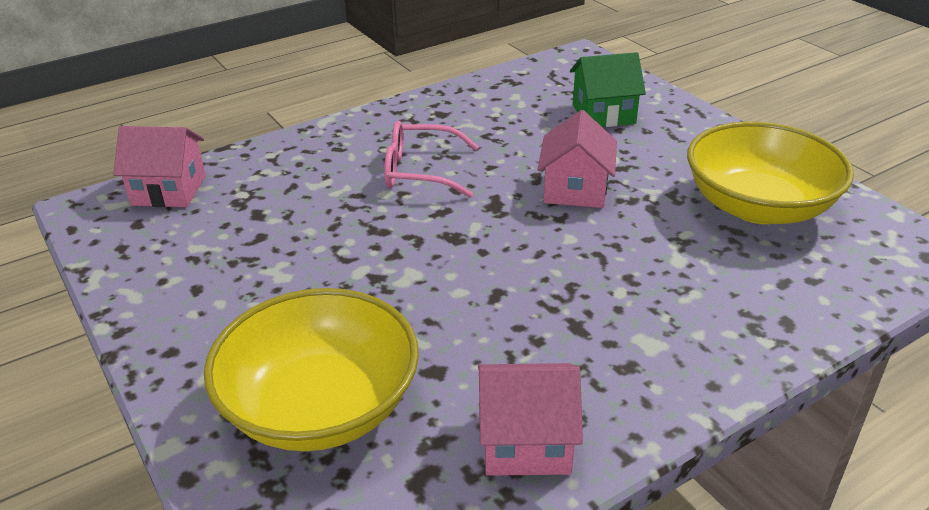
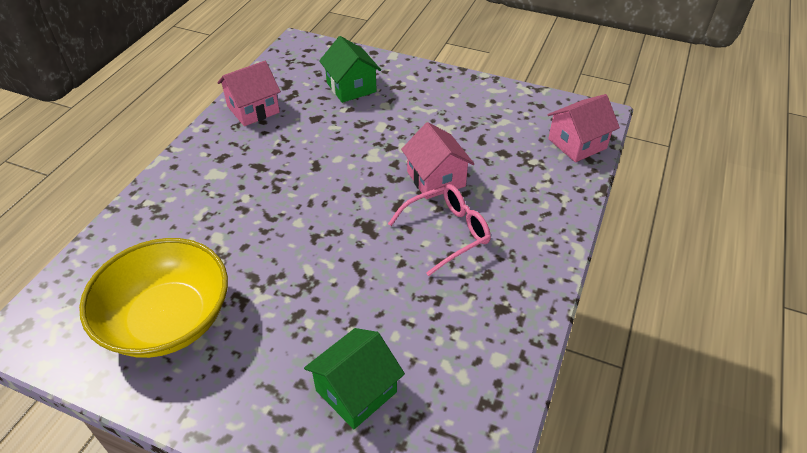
camera: 145 degrees right, 10 degrees up
yellow bowl [204,288,419,451] -> green house [319,36,381,103]
pink house [537,110,617,208] -> pink house moved to [401,122,474,199]

